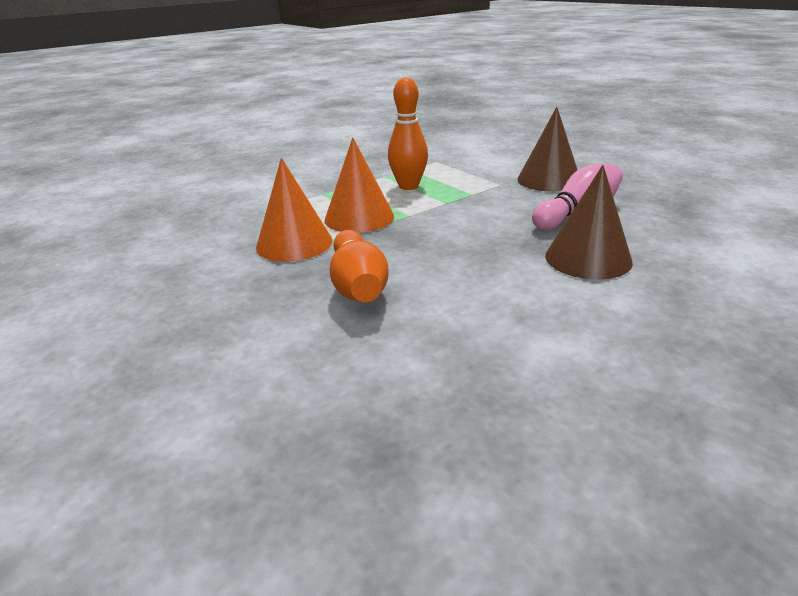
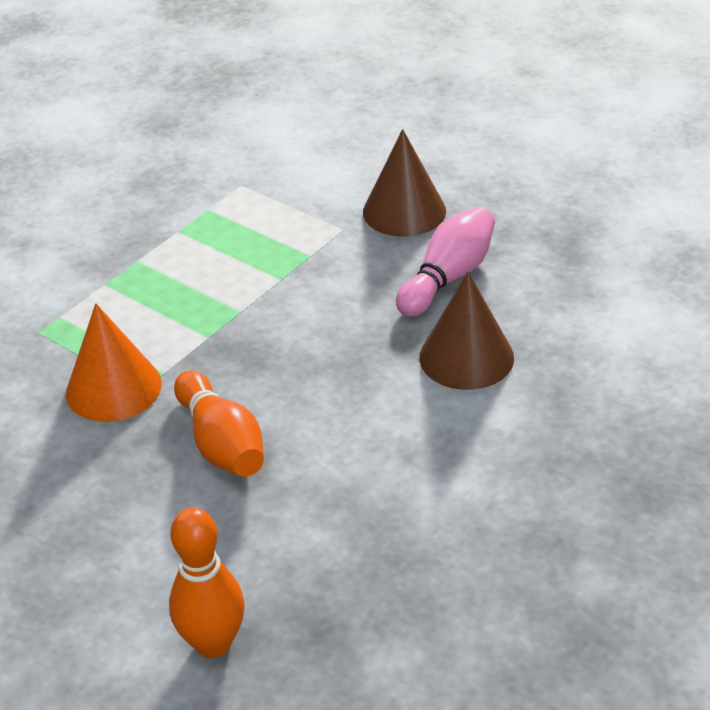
camera: 15 degrees left, 10 degrees up
orange cone [325,138,394,233] -> none
orange bowling pin [388,77,428,190] -> orange bowling pin moved to [169,507,245,658]

